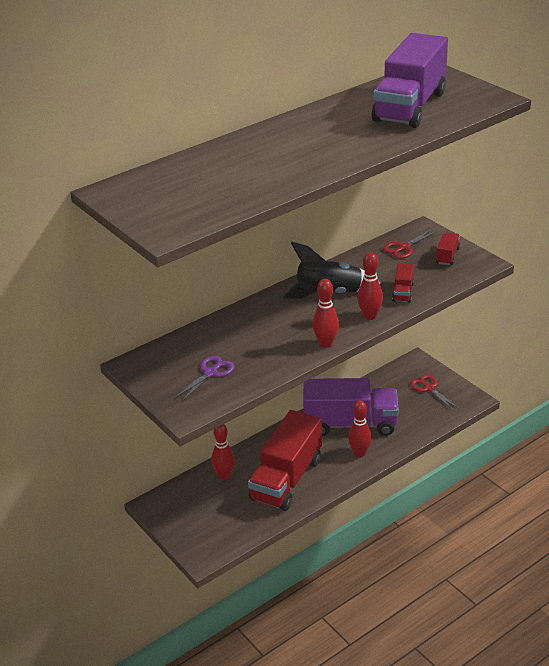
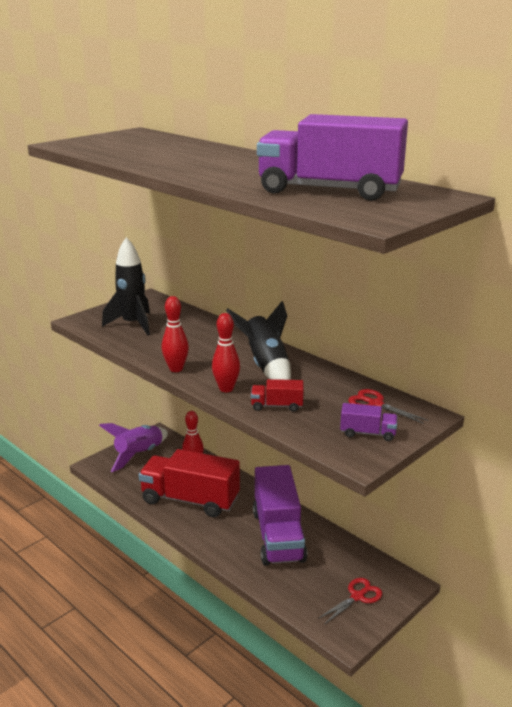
camera: 80 degrees right, 10 degrees down
purple scissors [174,356,235,402] -> black rocket [102,237,150,336]
red bowling pin [348,400,372,457] -> none
red truck [436,232,460,265] -> purple truck [340,403,397,441]
none -> purple rocket [99,423,168,472]

